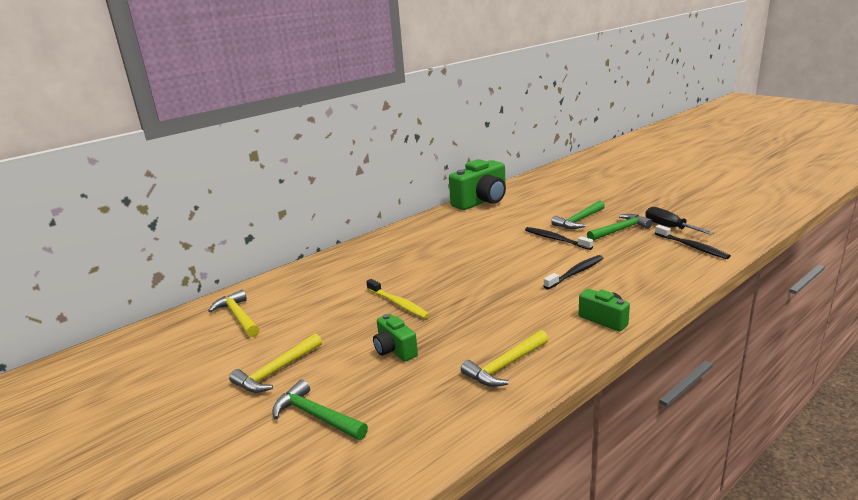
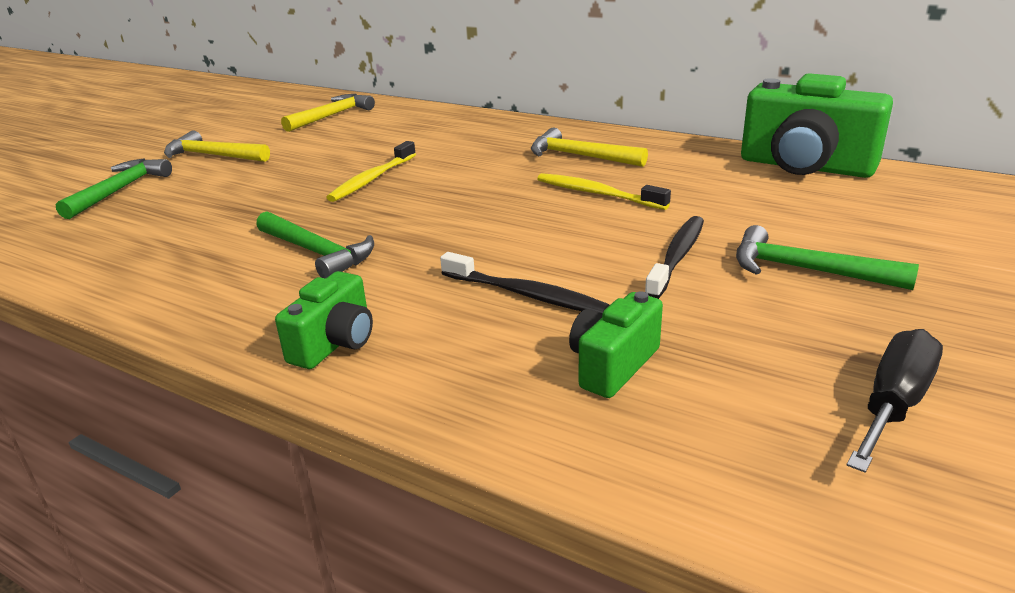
camera: 70 degrees right, 5 degrees up
green camera [373,314,418,362] -> green camera moved to [569,292,663,398]
yellow hammer [461,330,549,387] -> yellow hammer moved to [531,128,648,167]
green hammer [587,214,652,241] -> green hammer moved to [256,211,374,279]
black toothbrush [655,225,731,259] -> none
none -> yellow toothbrush [537,173,671,210]

